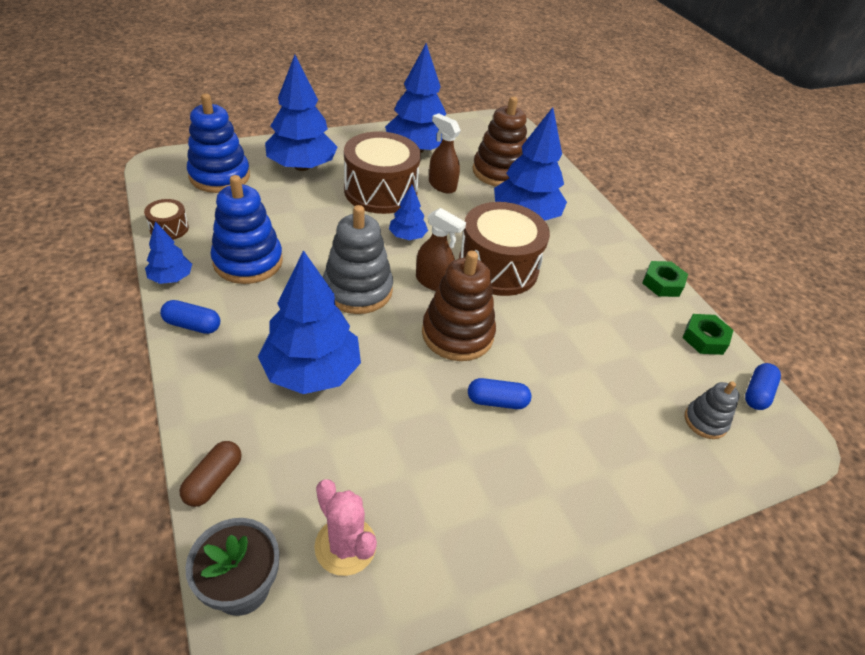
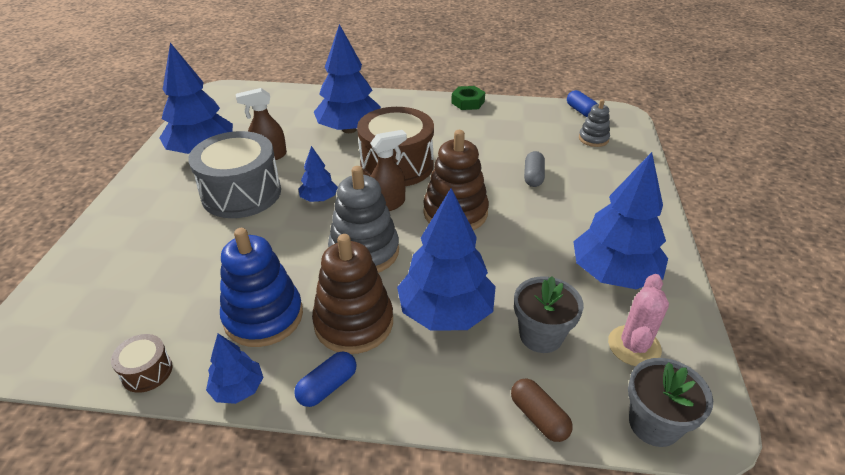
camera: 55 degrees left, 5 degrees down
blue stacking toy [187,93,250,193] -> none
blue tree [265,55,337,171] -> blue tree moved to [573,152,668,289]
pink cactus [314,479,377,576] -> pink cactus turned 60 degrees counterclockwise [608,274,669,366]
brown drum [344,131,421,214] -> grey drum [188,131,281,218]
blue capsule [468,378,531,409] -> none
brown stacking toy [472,96,527,186] -> brown stacking toy moved to [312,234,393,354]
green nut [682,314,734,355] -> none
none -> grey flower pot [514,276,584,353]
none -> grey capsule [524,151,545,187]

